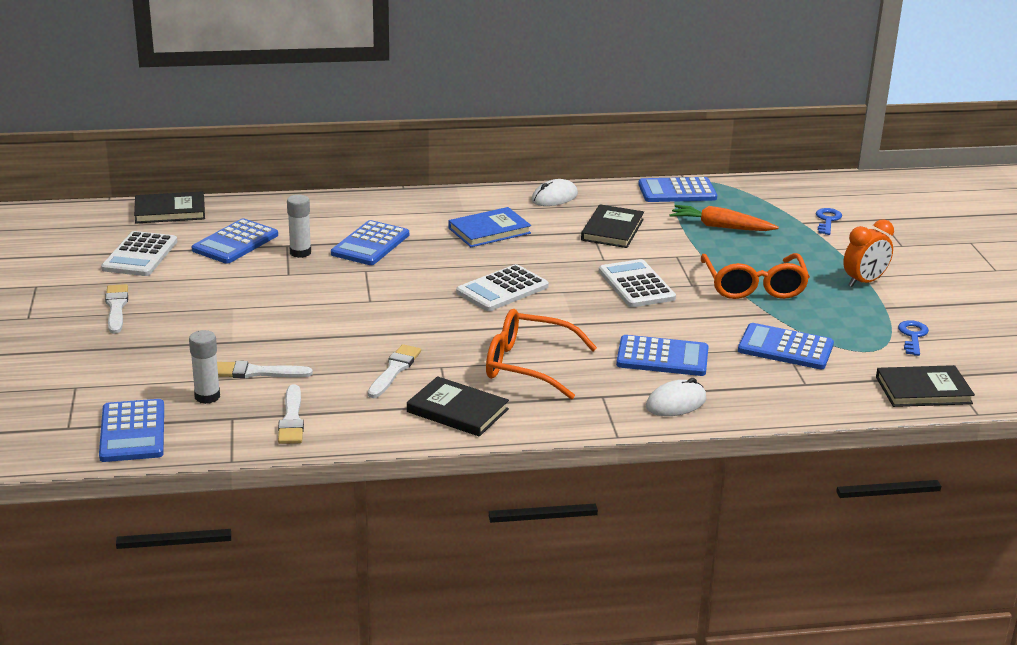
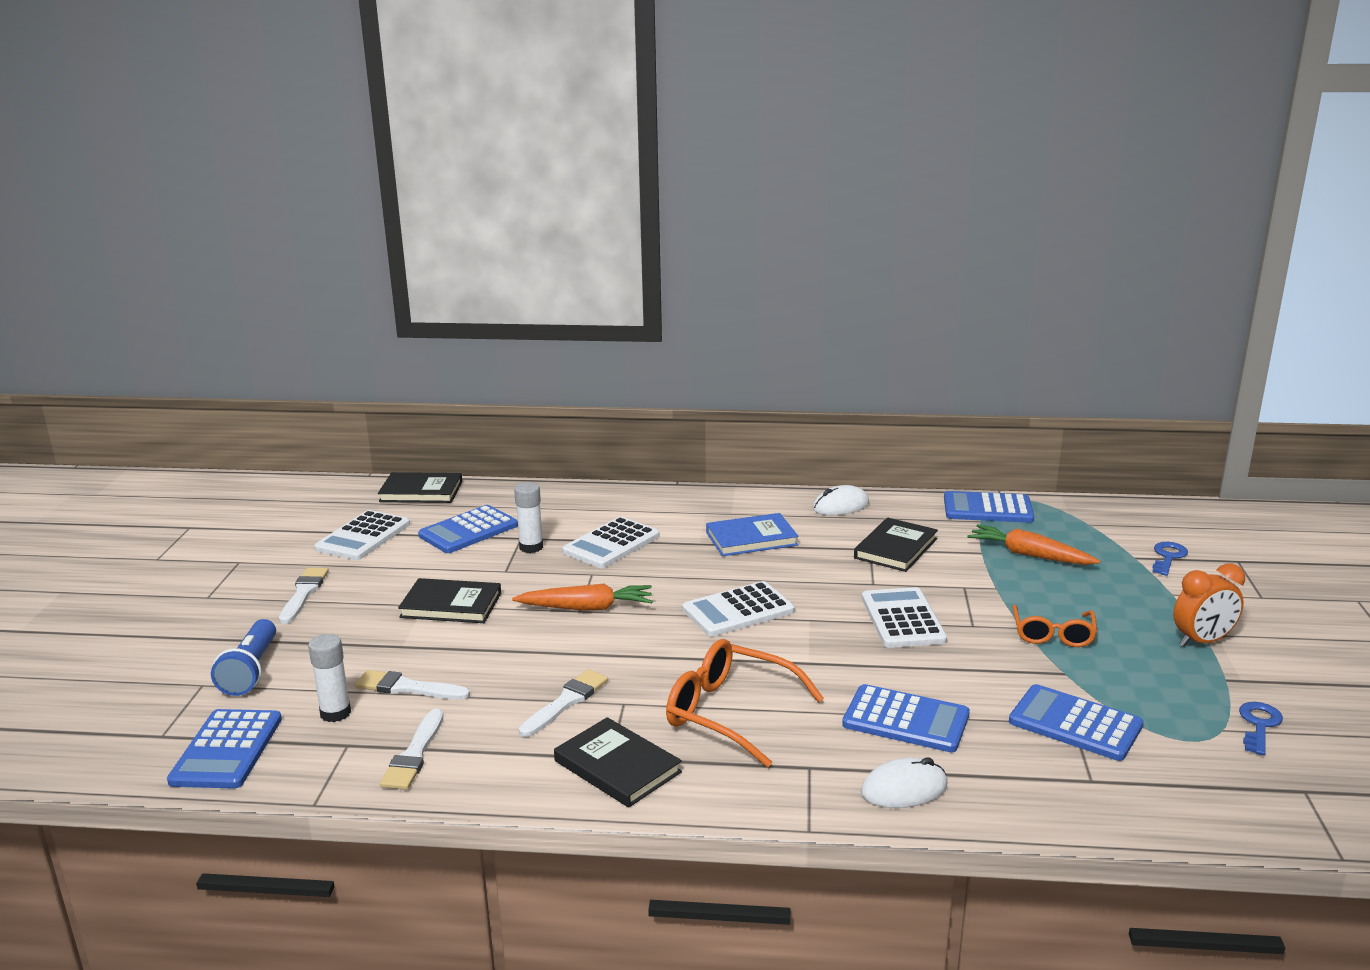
camera: 15 degrees right, 5 degrees down
blue calculator [331,220,409,265] -> white calculator [562,517,660,568]
orange glasses [701,253,810,299] -> orange glasses [1012,604,1097,647], size x0.63
black book [876,365,975,407] -> black book moved to [398,578,501,623]
none -> blue flashlight [211,619,276,696]
none -> orange carrot [512,584,653,611]

